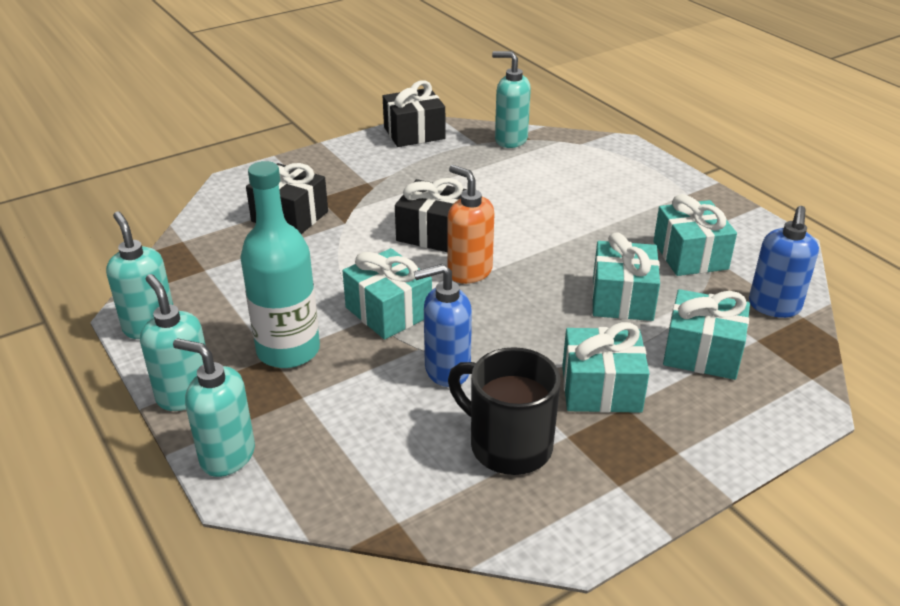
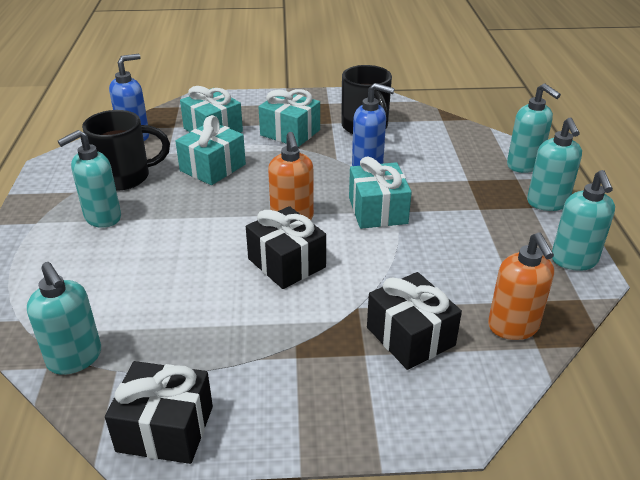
camera: 150 degrees left, 0 degrees up
turquoise bottle [240,161,320,368] -> none
turquoise gift [653,194,737,276] -> black mug [82,110,170,190]
none -> turquoise soap dispenser [58,130,121,228]
none -> orange soap dispenser [488,232,554,340]

